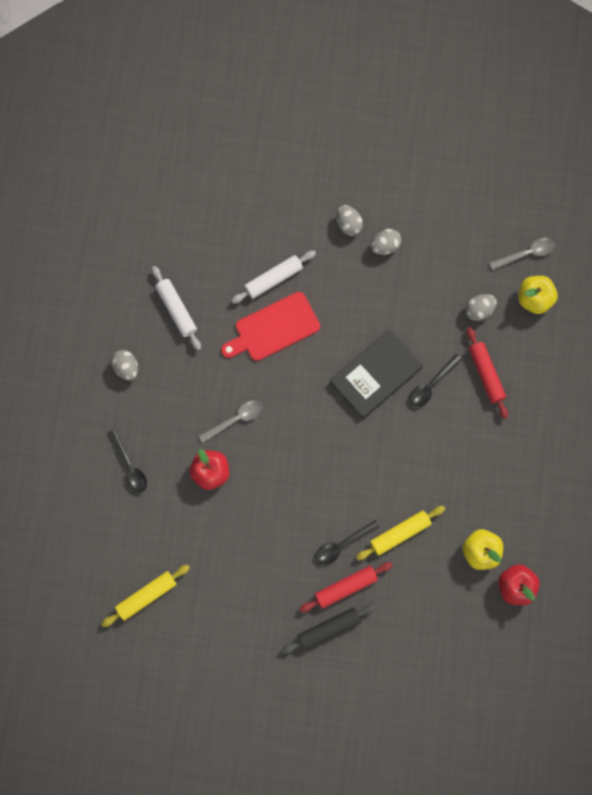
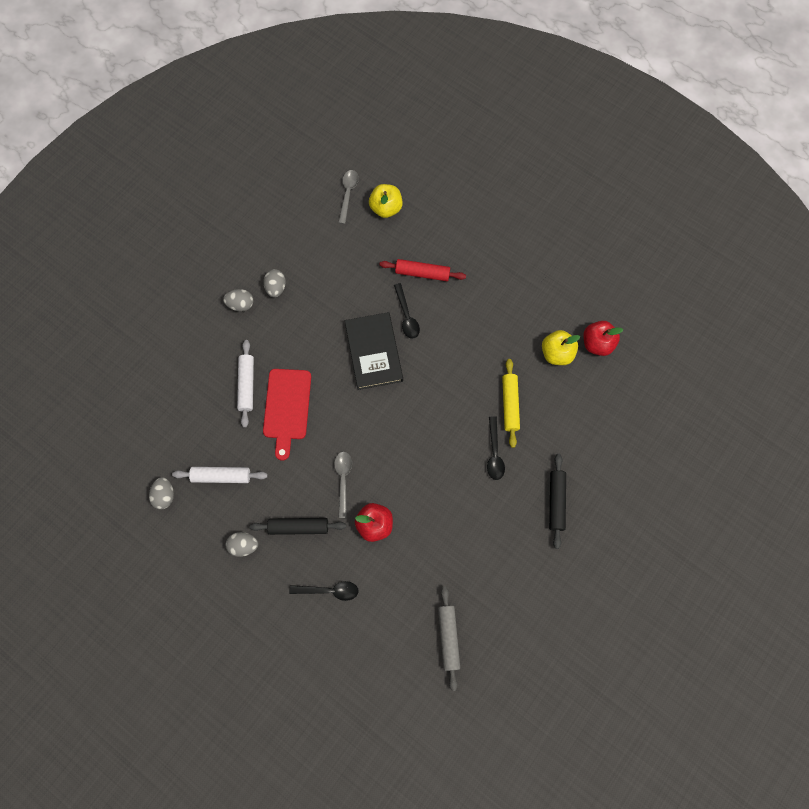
camera: 60 degrees left, 5 degrees down
yellow rolling pin [102,565,190,627] -> grey rolling pin [438,586,460,691]
red rolling pin [300,562,393,612] -> none
grey egg [466,294,497,321] -> grey egg moved to [149,477,174,510]
none -> black rolling pin [249,518,346,535]

